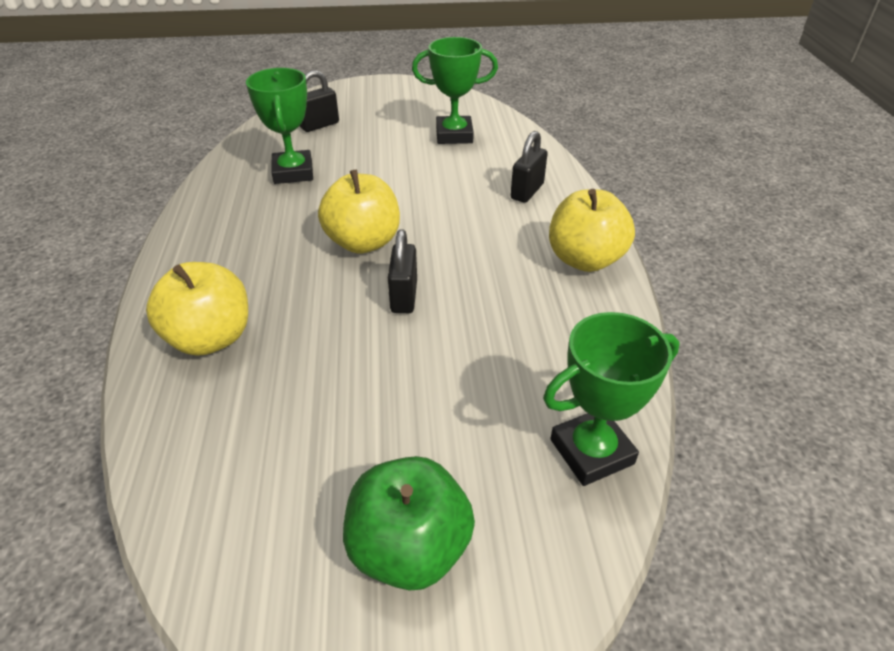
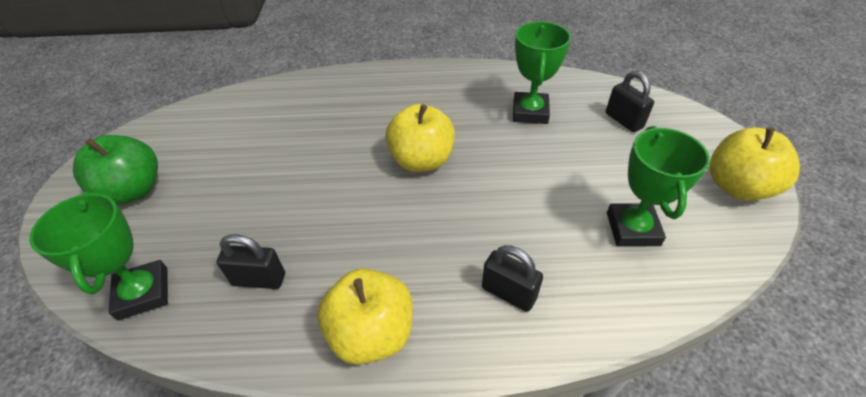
camera: 95 degrees right, 5 degrees up
yellow apple [146,262,248,356] -> yellow apple moved to [710,127,800,201]
green trophy [246,68,313,184] -> green trophy turned 75 degrees counterclockwise [513,21,571,124]
black padlock [388,229,417,313] -> black padlock moved to [217,234,285,289]

